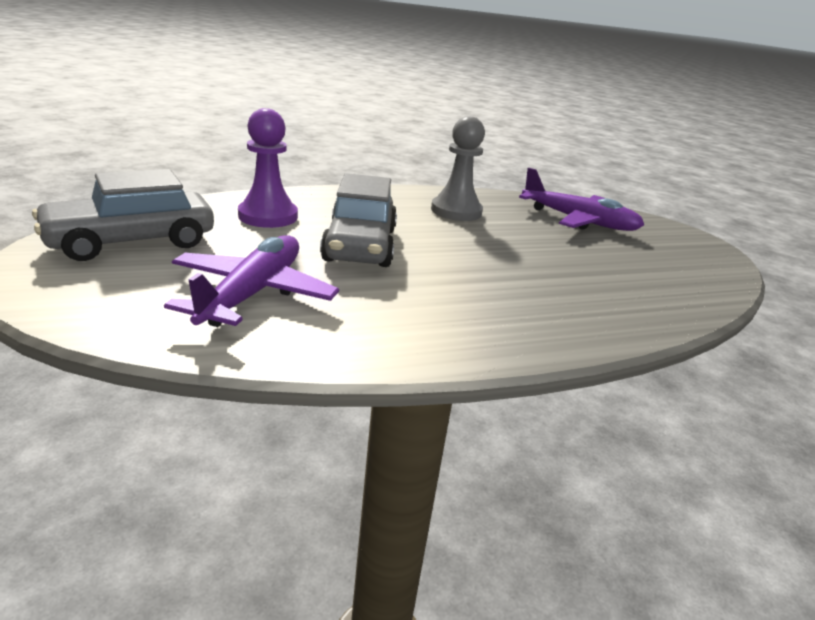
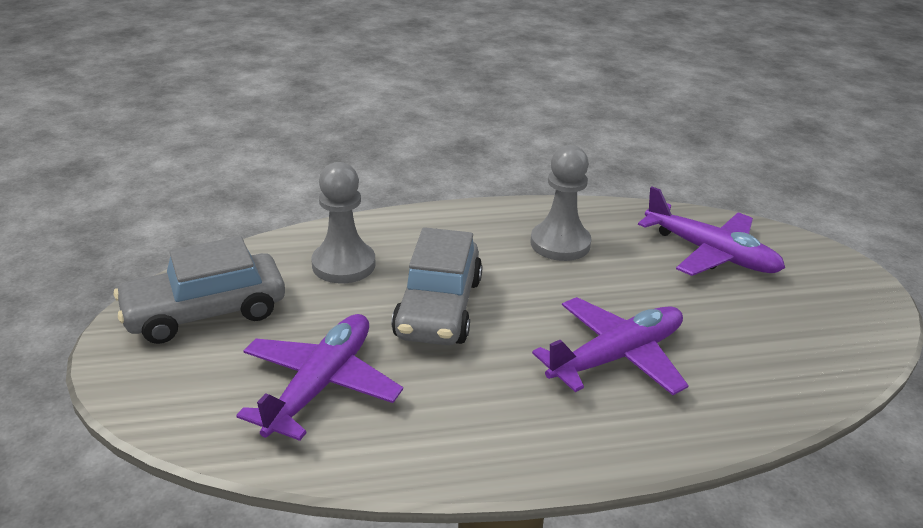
camera: 10 degrees right, 5 degrees up
purple pawn [238,108,298,228] -> grey pawn [311,162,375,283]
none -> purple plane [532,297,689,395]

